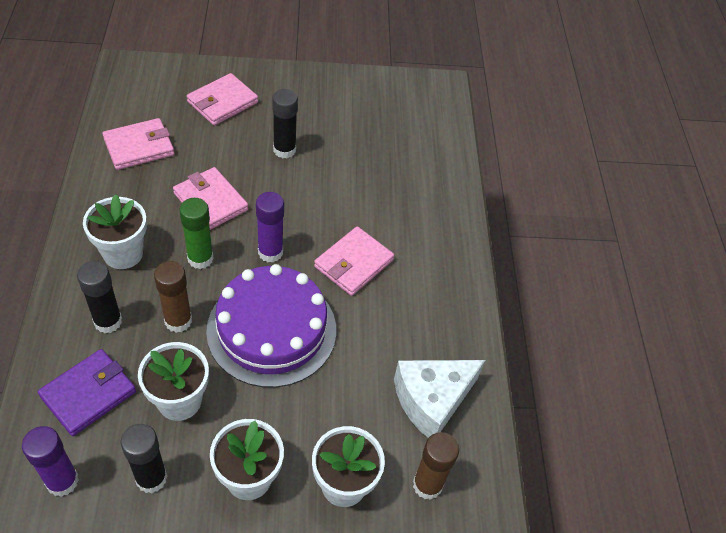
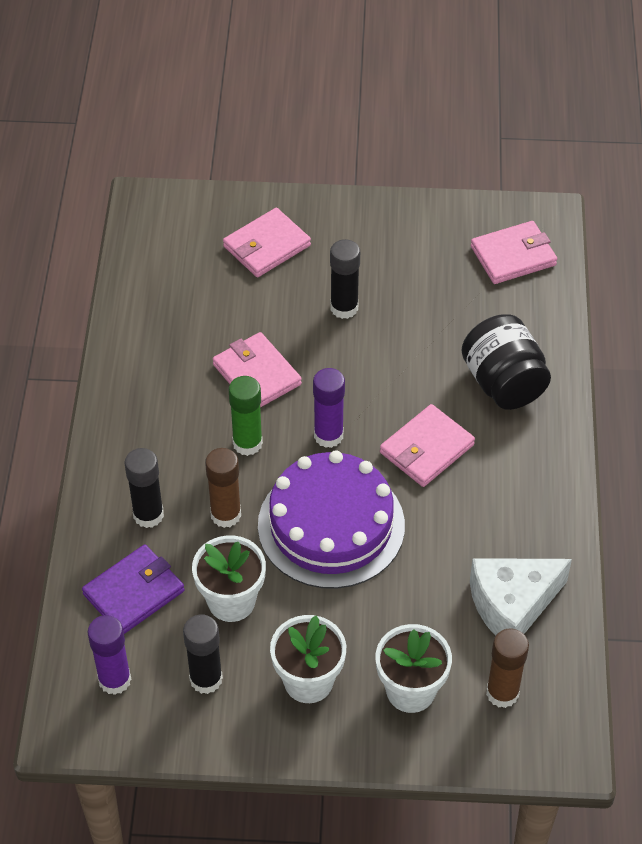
camera: 10 degrees right, 0 degrees up
white flower pot [83,194,147,269] -> none
pink wallet [102,118,174,170] -> pink wallet moved to [471,221,557,284]
none -> black jar [461,314,551,410]

